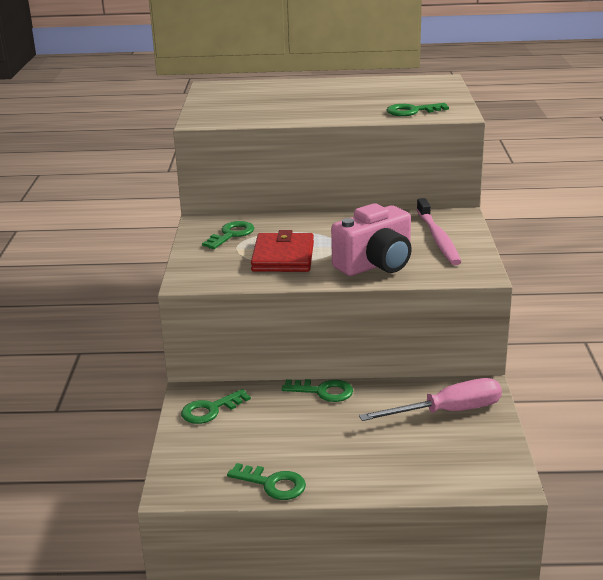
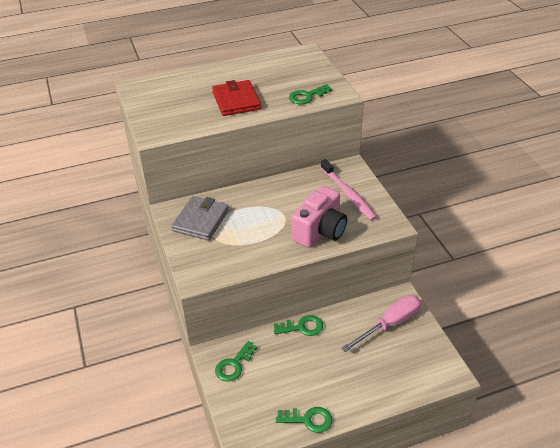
camera: 20 degrees left, 15 degrees up
green key [202,221,254,249] -> grey wallet [171,196,229,241]
red wallet [251,230,314,272] -> red wallet moved to [212,80,261,116]

